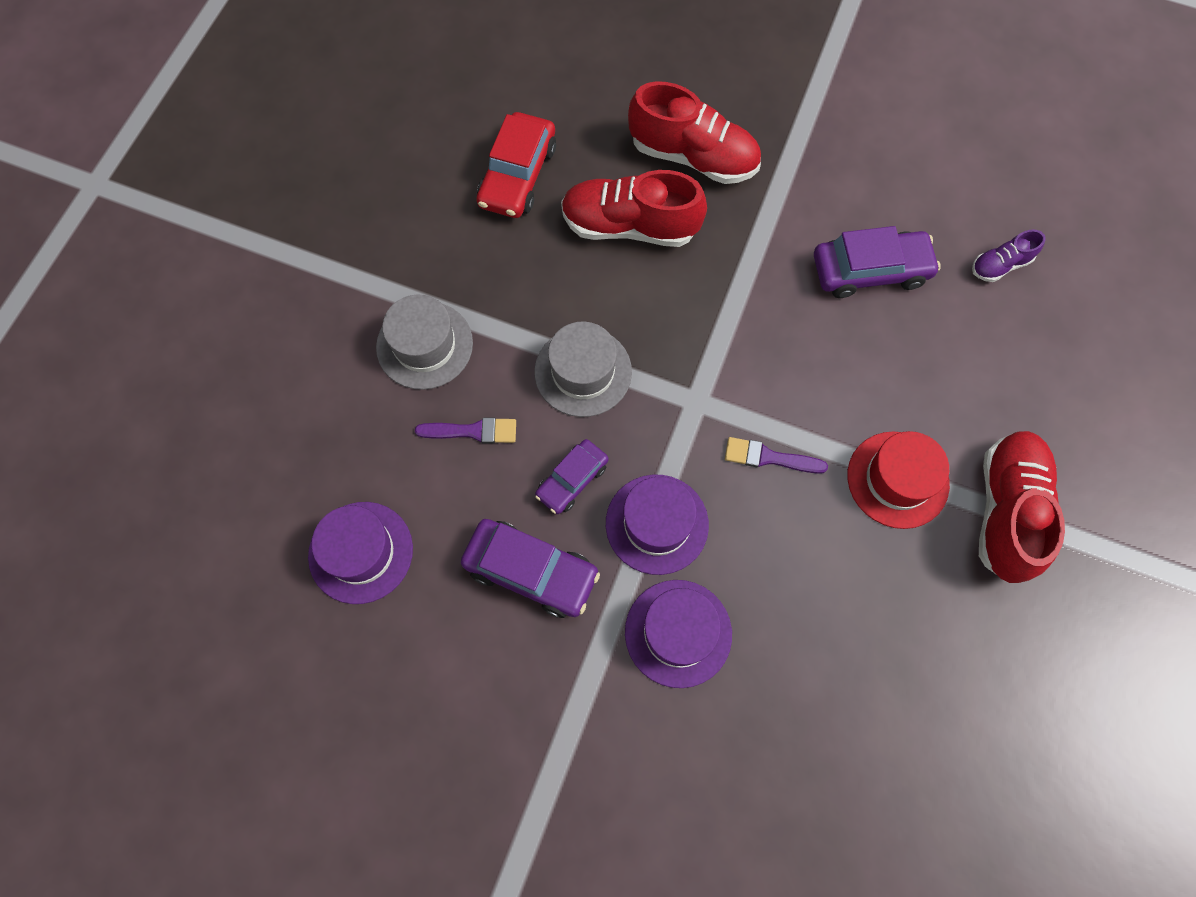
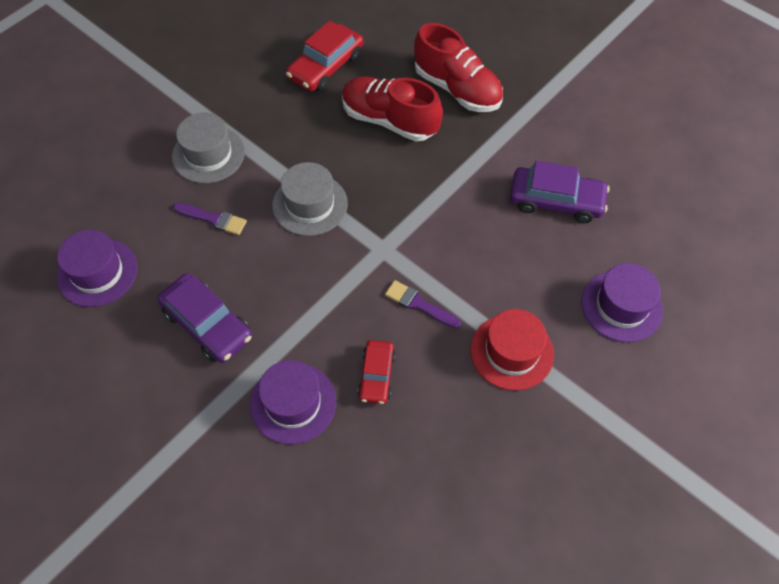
camera: 20 degrees right, 10 degrees down
purple car [535,439,609,514] -> none
purple hat [606,475,709,575] -> purple hat moved to [581,263,663,342]
purple shoe [972,230,1046,282] -> none
red shoe [979,431,1065,583] -> none
none -> red car [358,340,396,404]

